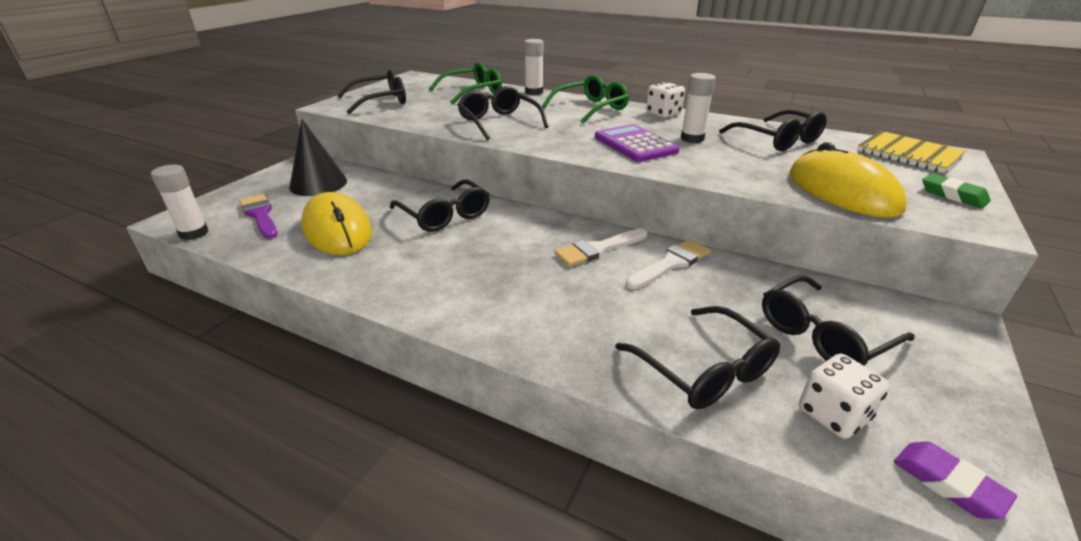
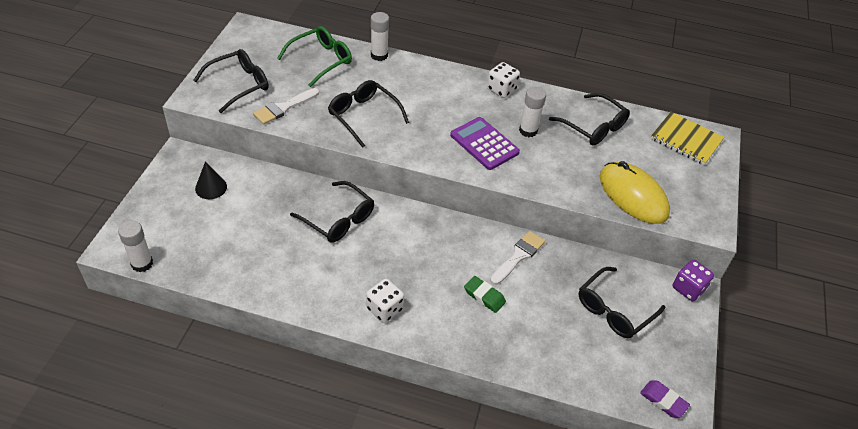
camera: 15 degrees left, 15 degrees up
purple brush [239,194,278,239] -> none
black cone [289,119,347,196] -> black cone [195,161,227,199], size x0.64
yellow mouse [302,192,372,255] -> none
green glasses [542,75,629,123] -> none
white brush [555,229,647,267] -> white brush moved to [253,88,319,125]
black glasses [615,306,780,409] -> none
white dice [799,354,890,439] -> white dice moved to [366,279,404,323]
green eraser [923,173,991,208] -> green eraser moved to [464,276,506,313]
none -> purple dice [673,260,714,301]

